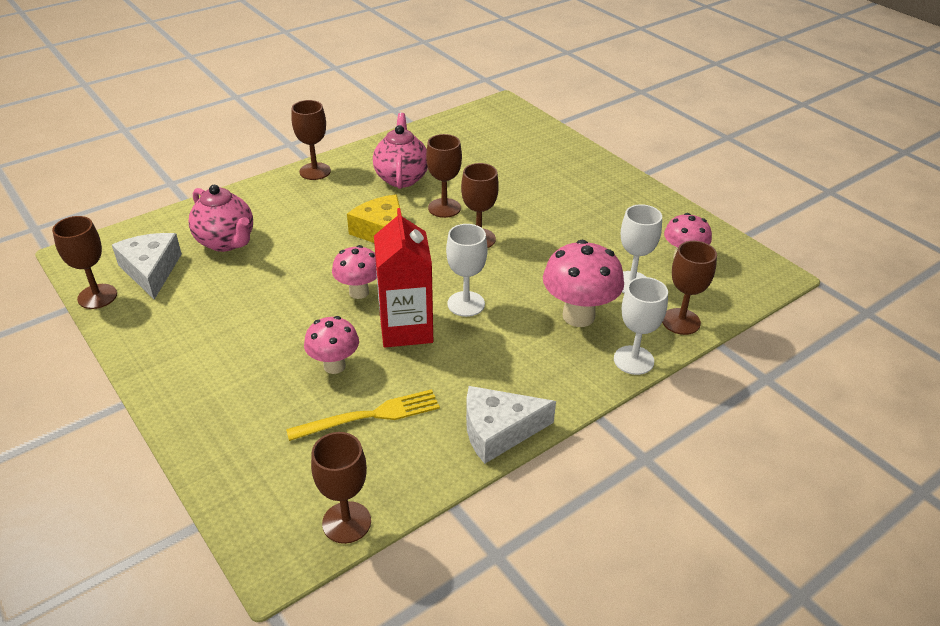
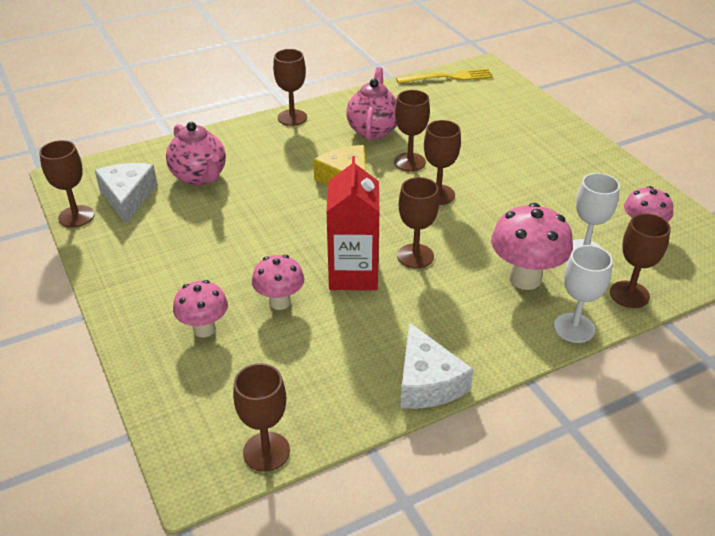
camera: 10 degrees right, 0 degrees up
yellow fork [286,389,440,441] -> yellow fork moved to [396,69,493,84]
pink mushroom [332,245,377,299] -> pink mushroom moved to [173,280,228,337]
white goblet [446,224,488,317] -> brown goblet [397,177,439,268]
white cheese [466,386,556,464] -> white cheese turned 105 degrees counterclockwise [400,322,474,409]

